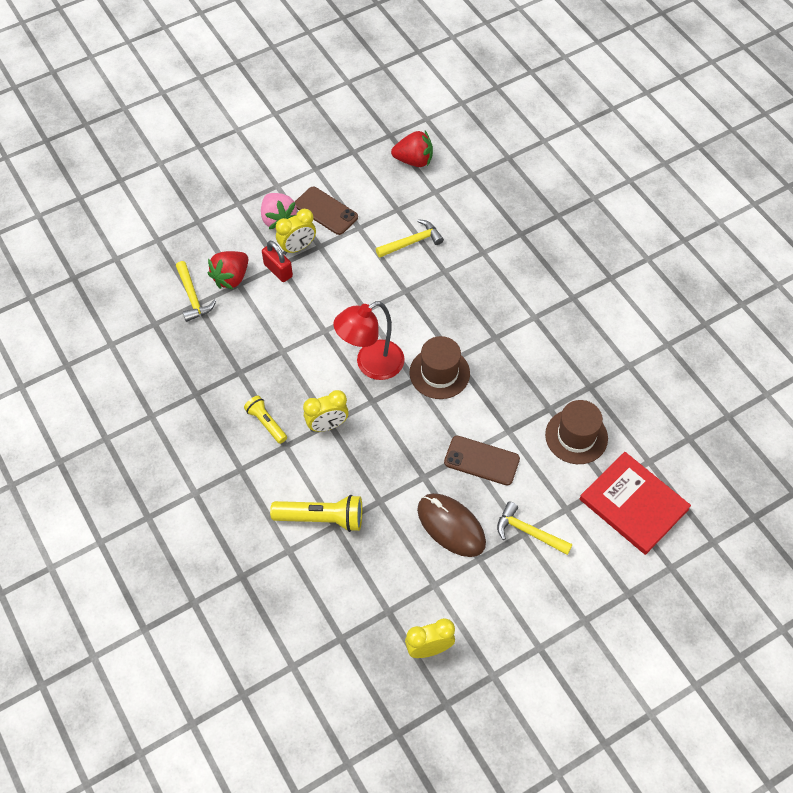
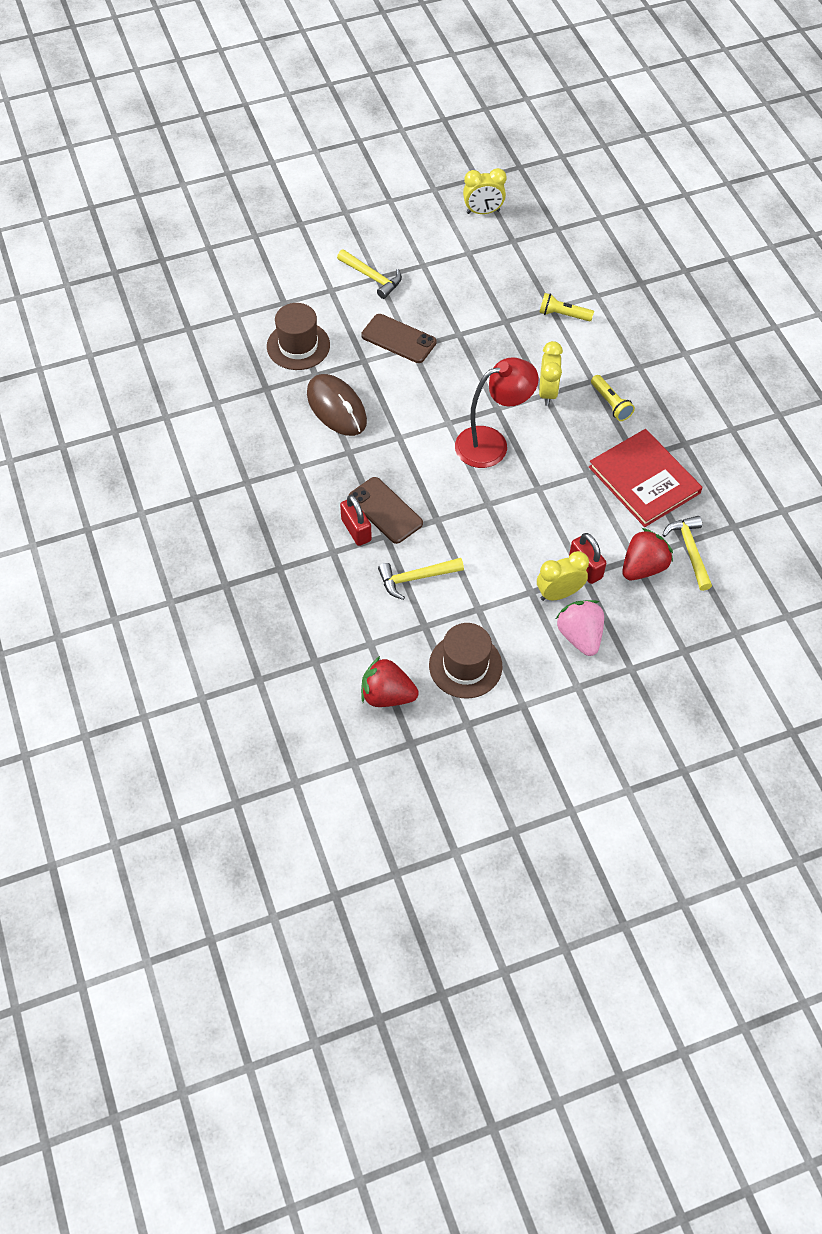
camera: 170 degrees left, 0 degrees up
yellow flashlight [270,495,362,532] -> yellow flashlight [539,293,594,322], size x0.62
brown phone [295,187,358,235] -> brown phone moved to [348,477,423,544]
yellow clock [303,390,349,432] -> yellow clock turned 105 degrees clockwise [539,341,563,406]
brown hat [410,336,470,399] -> brown hat moved to [429,623,502,698]
brown mouse [417,493,486,557] -> brown mouse moved to [307,374,367,436]
red book [580,452,691,555] -> red book moved to [589,429,702,527]
none -> red padlock [340,495,372,546]

